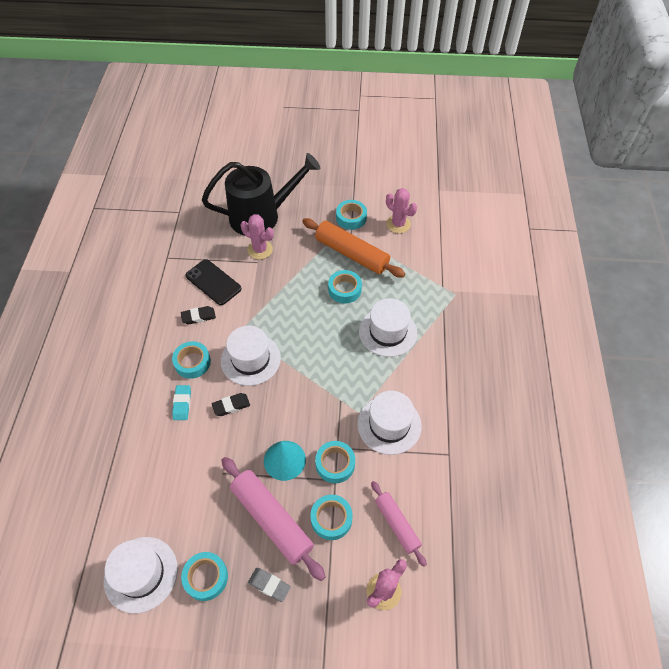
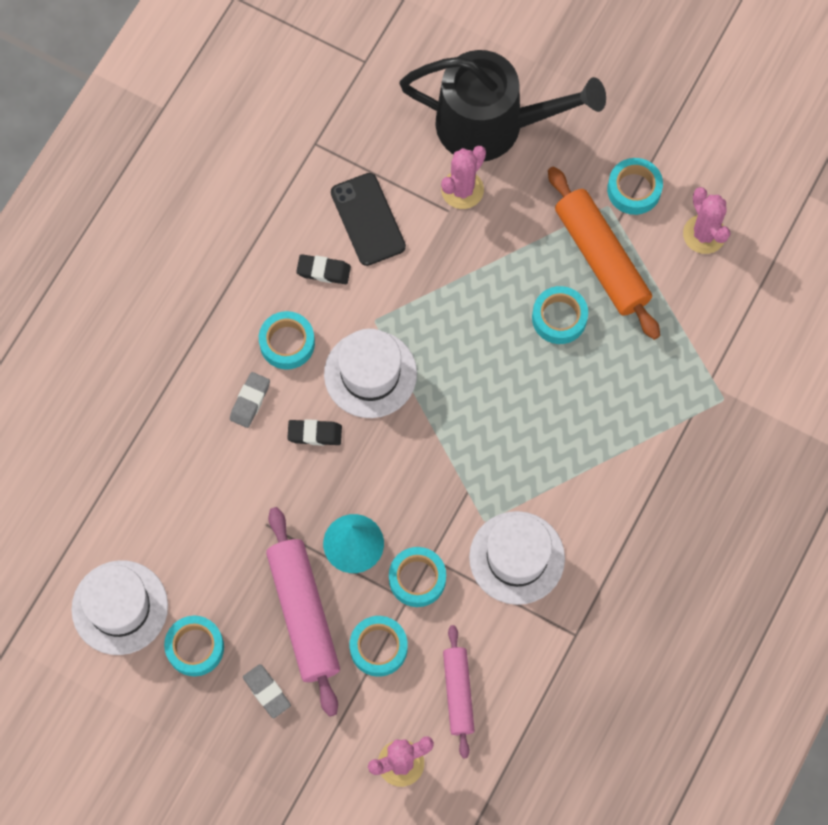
camera: 25 degrees right, 15 degrees up
turquoise eraser [172,385,191,420] -> grey eraser [230,372,270,428]
pink cactus [241,214,274,260] -> pink cactus turned 75 degrees clockwise [441,146,486,209]
white hat [359,298,417,357] -> none

